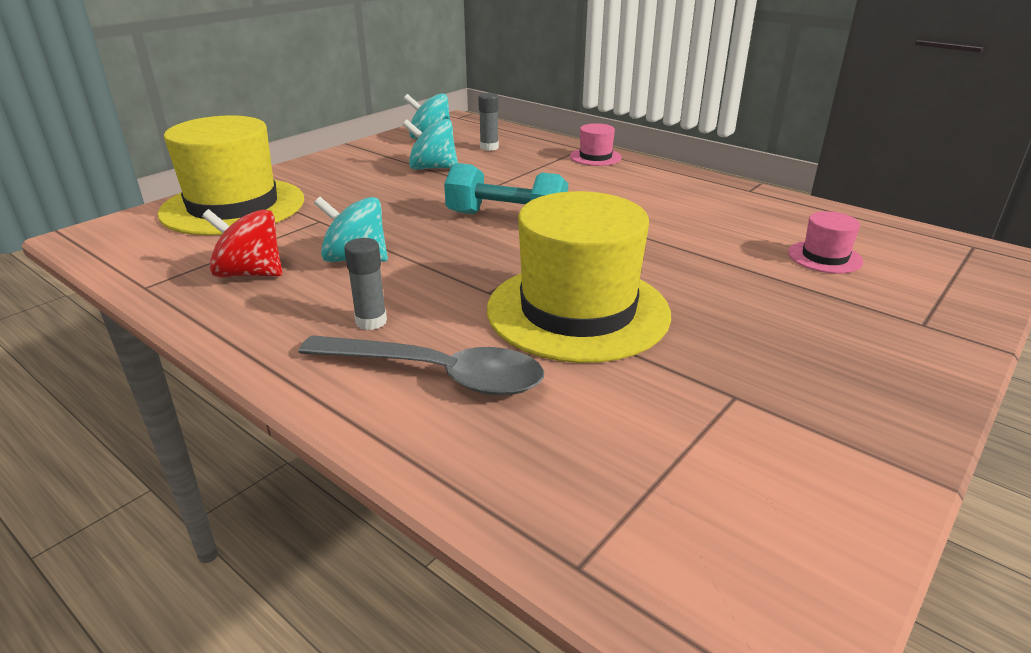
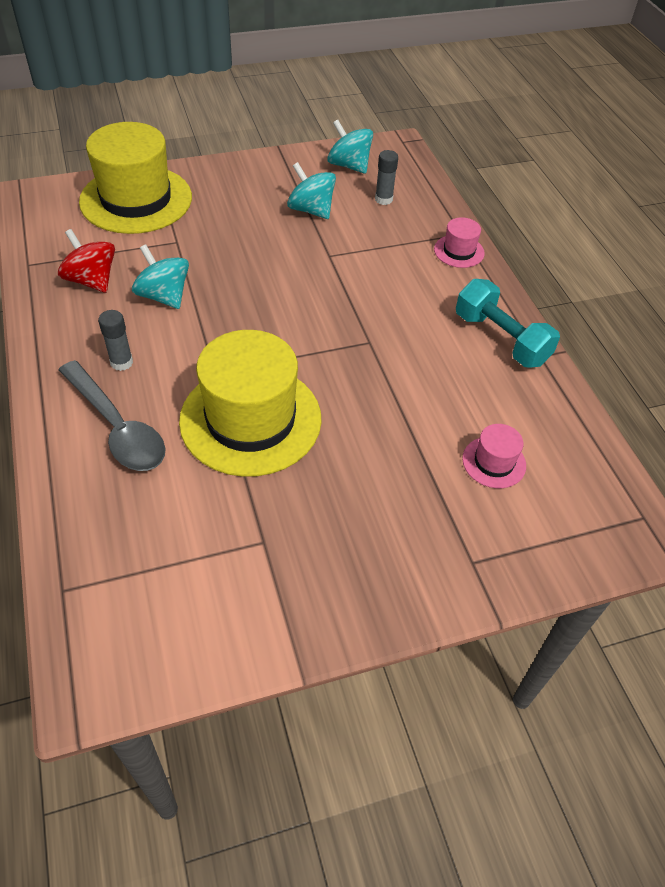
camera: 30 degrees right, 20 degrees up
turquoise dumbbell [444,163,568,214] -> turquoise dumbbell moved to [456,279,560,367]

